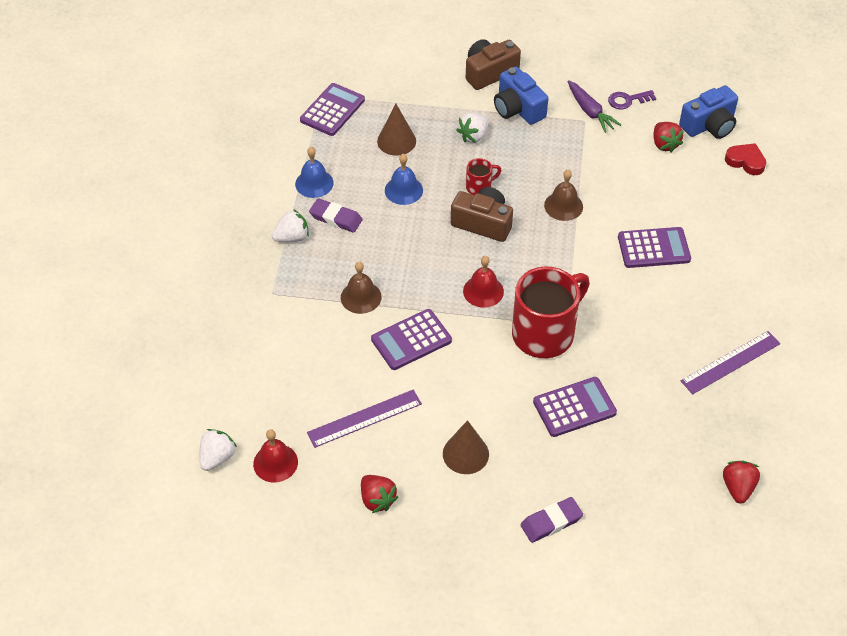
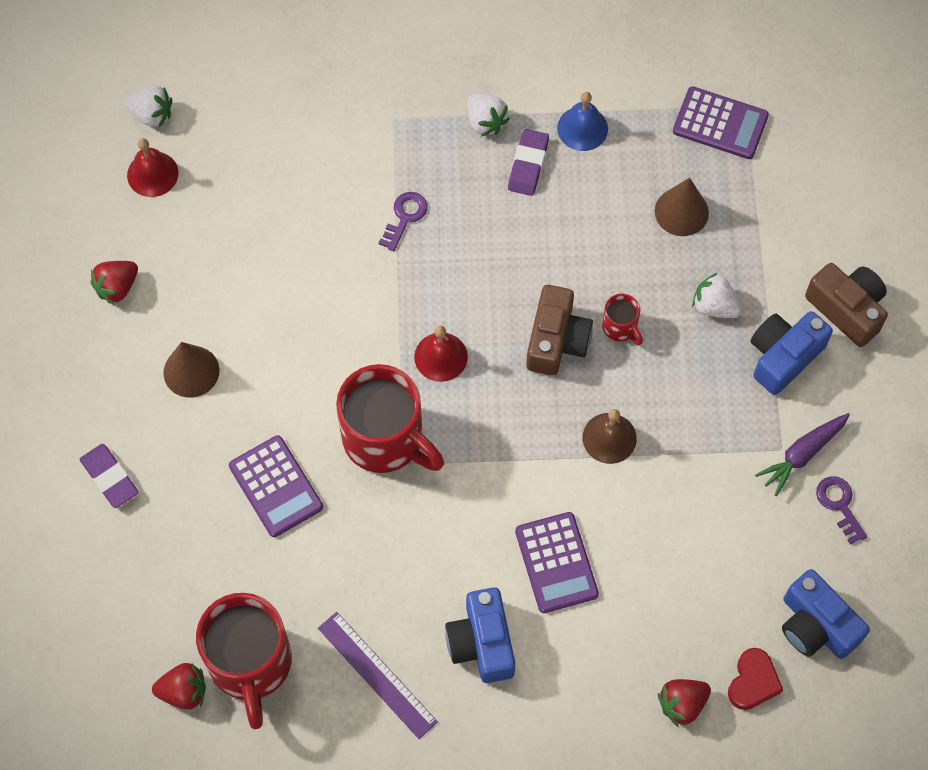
camera: 80 degrees right, 15 degrees up
purple ruler [307,389,422,448] -> none
brown bell [341,262,382,314] -> purple key [378,192,428,251]
purple calculator [371,309,452,370] -> none
blue bell [385,154,423,205] -> none
red strawberry [654,122,684,153] -> red strawberry moved to [658,679,711,727]
none -> red mug [196,593,292,729]
none -> blue camera [445,587,515,683]

